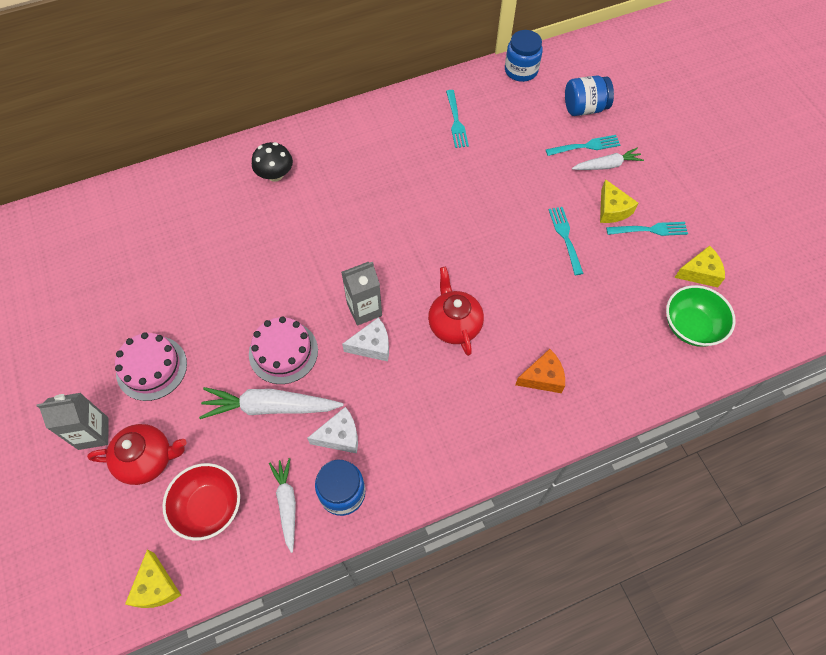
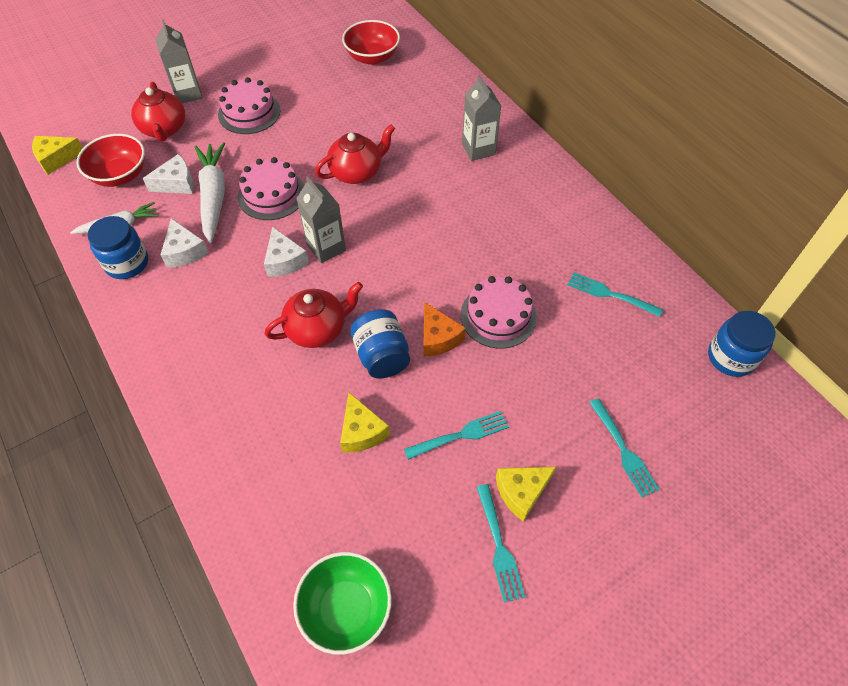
camera: 80 degrees right, 5 degrees down
black mushroom [252,142,293,181] -> grey carton [462,75,501,161]
turquoise fork [446,90,469,148] -> turquoise fork turned 45 degrees clockwise [568,272,663,317]
orange cheese [515,349,565,393] -> orange cheese moved to [424,302,466,357]
blue jar [565,75,614,116] -> blue jar moved to [350,309,410,378]
white carrot [572,148,644,170] -> none
yellow cheese [674,246,725,287] -> yellow cheese moved to [340,392,390,452]
none -> white cheese [143,154,194,194]
none -> red teapot [315,124,395,184]
none -> red bowl [342,20,400,65]
none -> pink cake [461,276,537,349]

